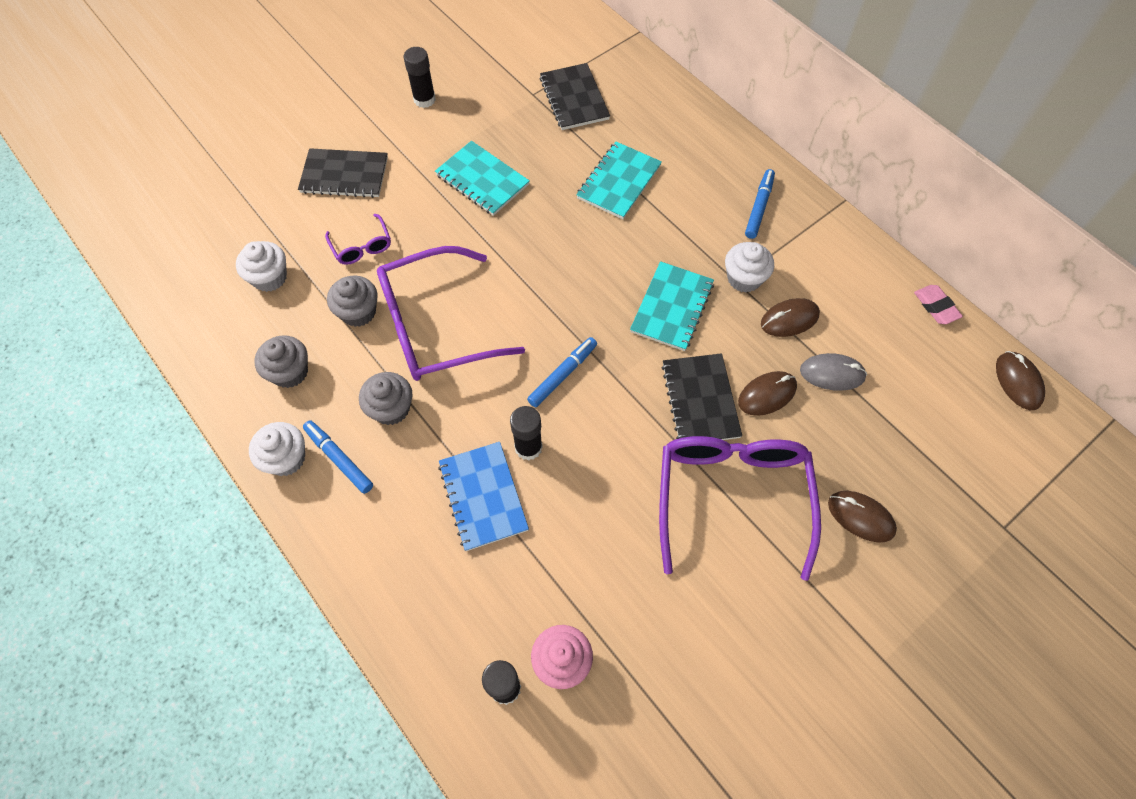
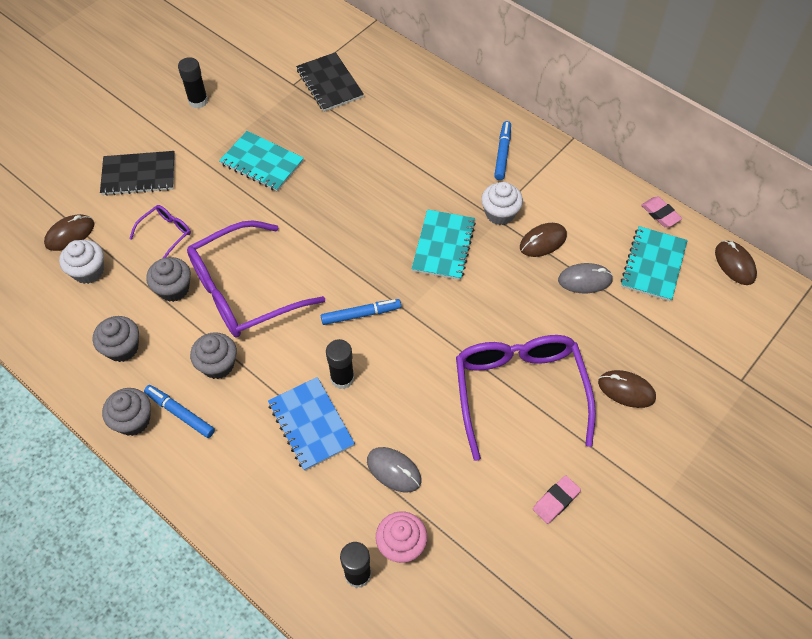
camera: 10 degrees left, 5 degrees down
white cupcake [249,422,305,476] -> grey cupcake [102,388,151,436]
purple glasses [325,214,391,265] -> purple glasses turned 105 degrees counterclockwise [129,205,191,258]
blue marker [527,337,597,407] -> blue marker turned 45 degrees clockwise [321,299,401,325]
turquoise notebook [576,142,662,219] -> turquoise notebook moved to [621,226,688,301]
black notebook [662,353,742,440] -> none
brown mouse [738,371,797,416] -> brown mouse moved to [44,214,94,251]
none -> grey mouse [367,447,421,493]
none -> pink eraser [533,475,581,524]

